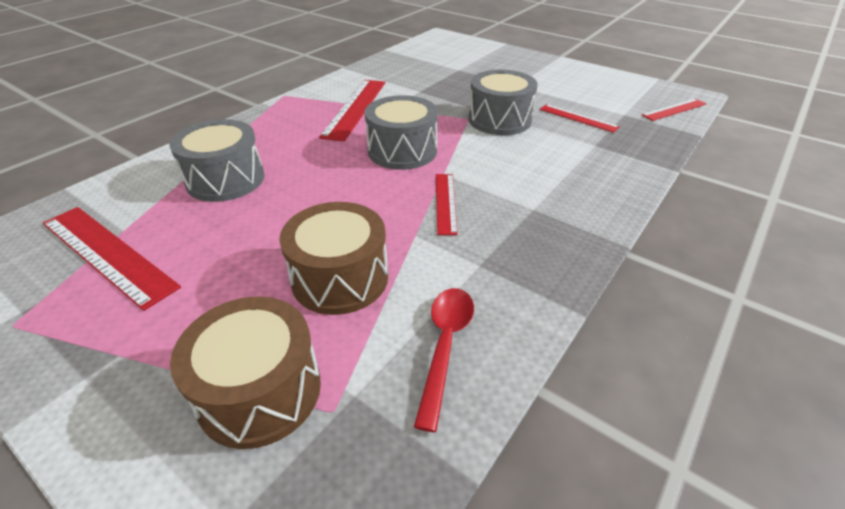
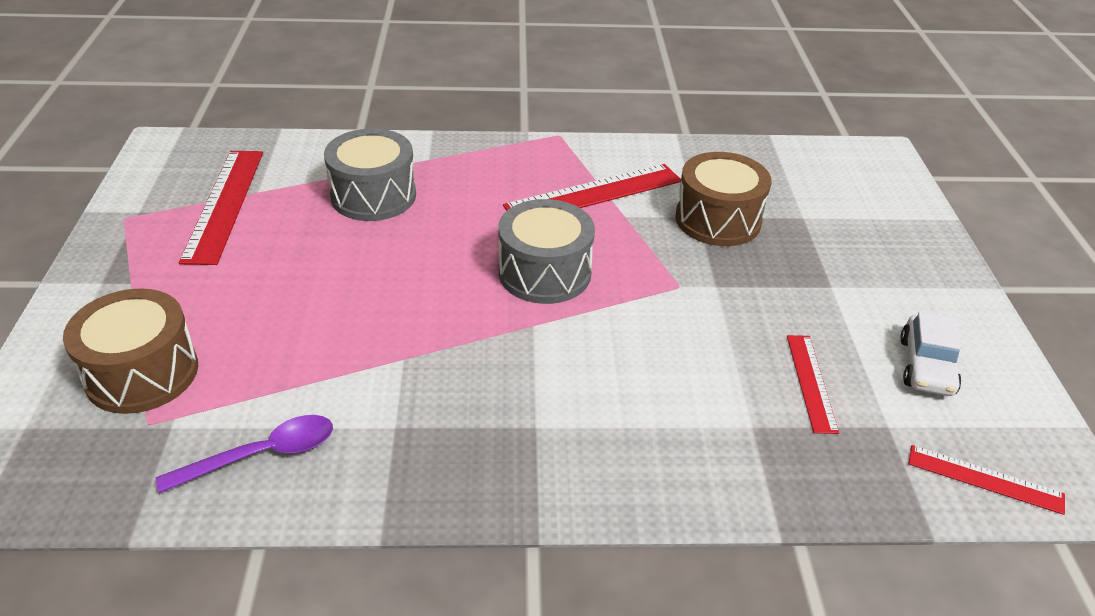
camera: 50 degrees right, 0 degrees up
brown drum [279,202,388,315] -> brown drum moved to [675,152,772,246]
red spoon [414,288,474,432] -> purple spoon [156,415,333,493]
red ruler [436,174,458,235] -> none
grey drum [468,70,538,135] -> none
none -> white car [900,312,961,396]

